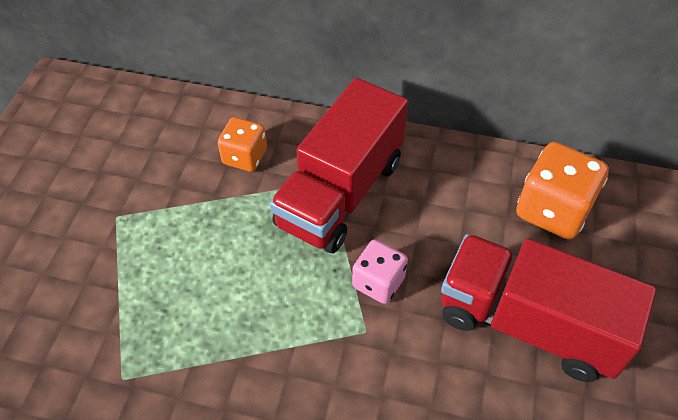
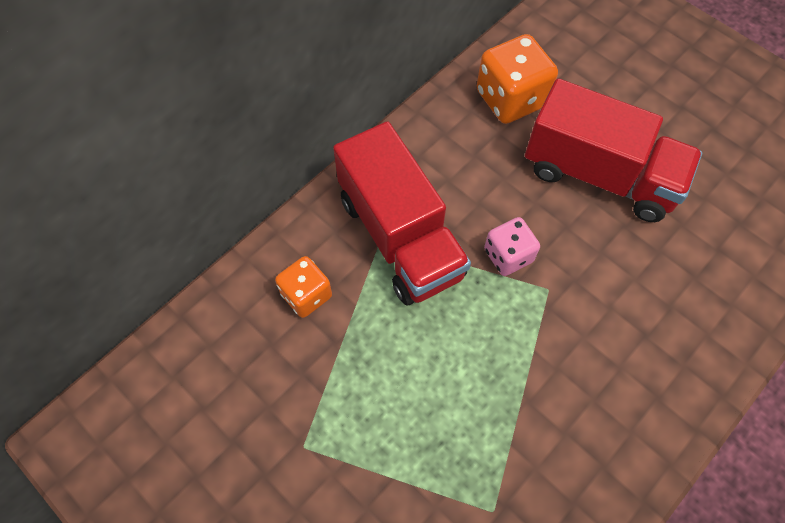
camera: 60 degrees left, 10 degrees up
red truck [441,234,656,382] -> red truck turned 120 degrees counterclockwise [525,78,702,222]

